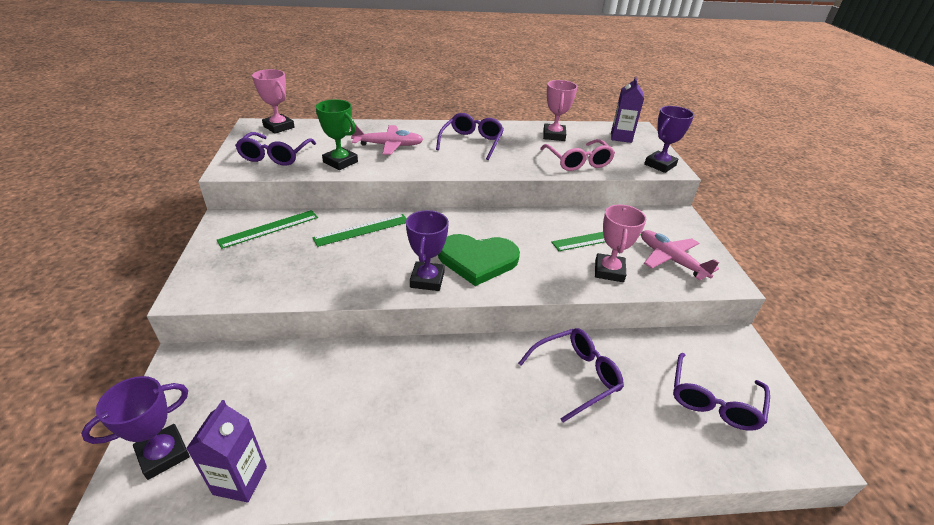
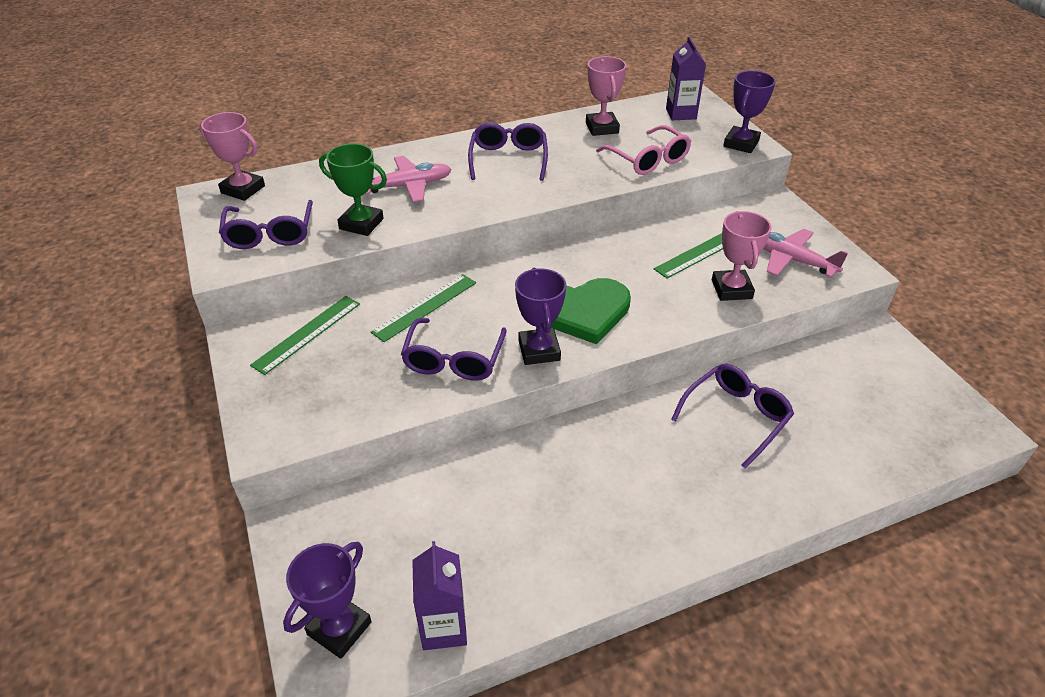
camera: 15 degrees left, 5 degrees up
purple glasses [673,353,770,431] -> purple glasses moved to [401,318,507,381]

